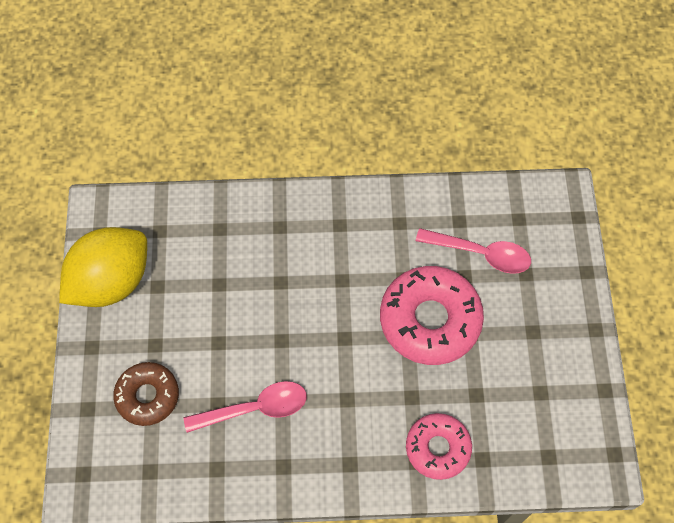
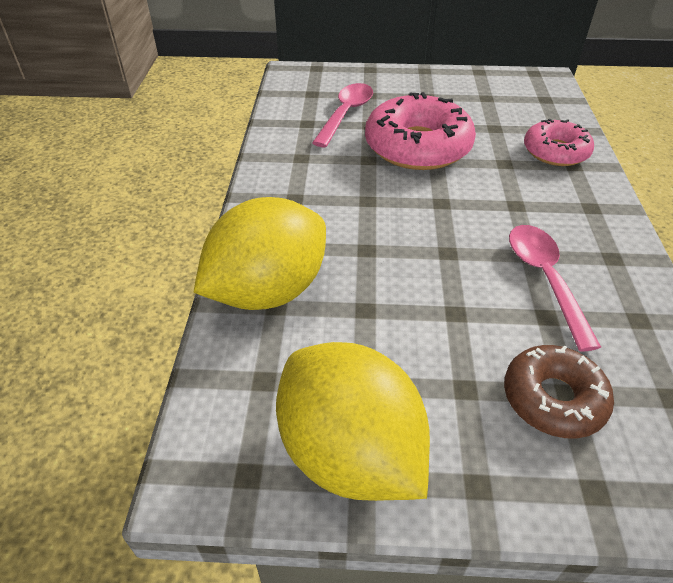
camera: 85 degrees left, 20 degrees down
none -> yellow lemon [194,197,326,310]

